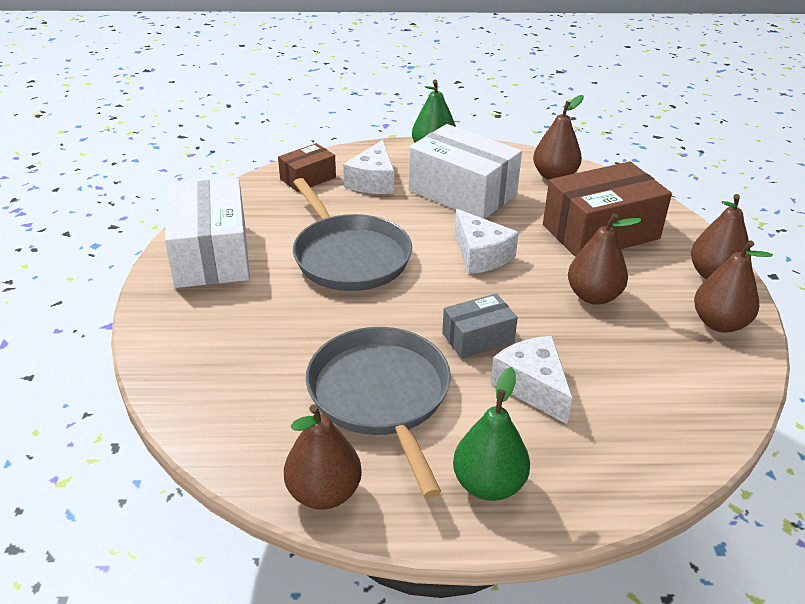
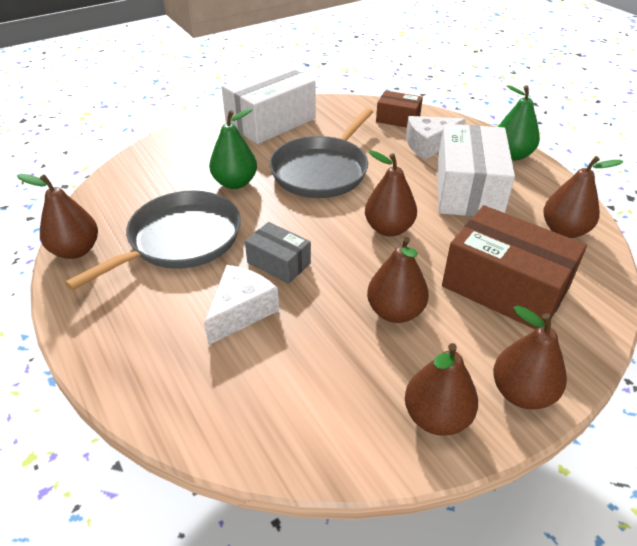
camera: 60 degrees right, 5 degrees up
green pear [453,367,530,501] -> green pear moved to [209,108,257,189]
white cheese [455,209,519,274] -> brown pear [365,150,417,236]

